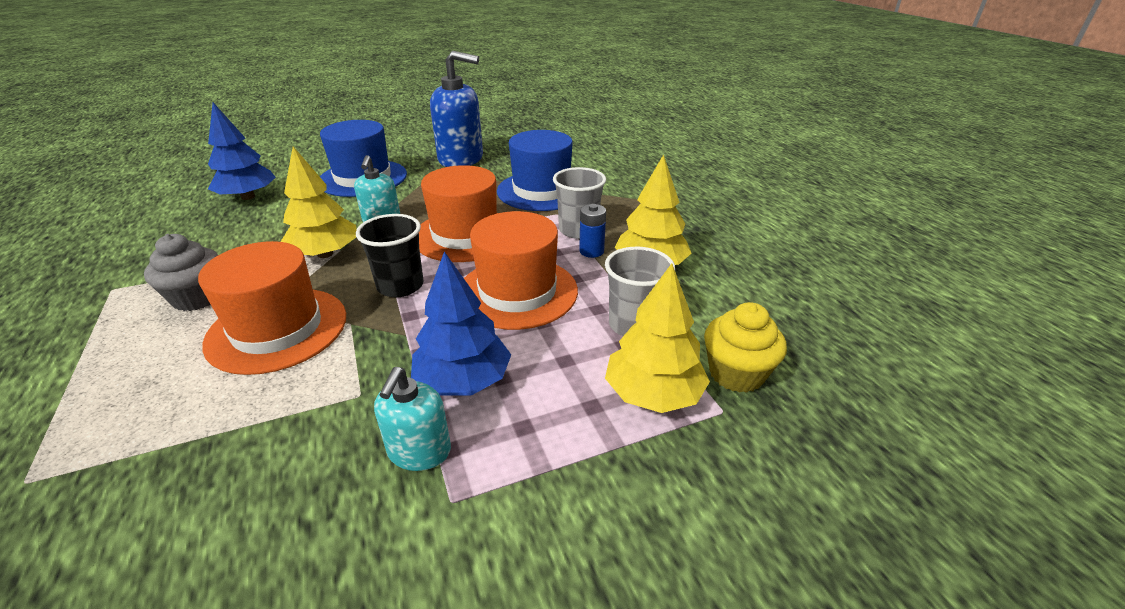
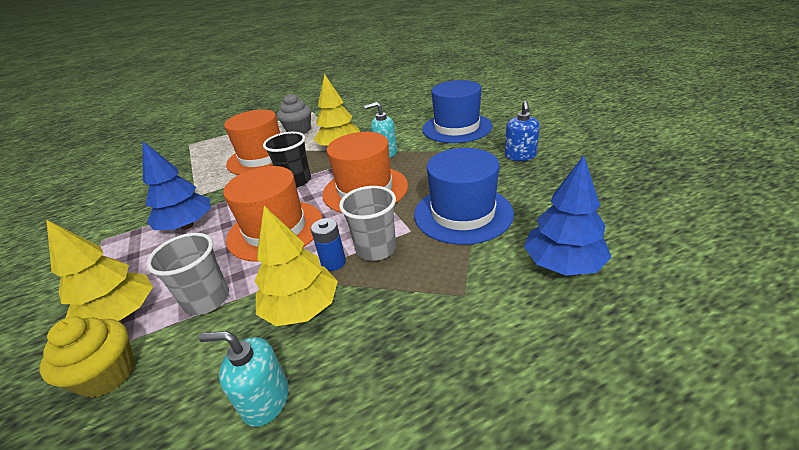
camera: 90 degrees right, 0 degrees up
blue tree [208,102,276,200] -> blue tree moved to [524,155,612,276]
turquoise soap dispenser [374,367,451,471] -> turquoise soap dispenser moved to [199,331,289,427]
blue soap dispenser [430,51,483,167] -> blue soap dispenser [505,101,540,161], size x0.56

